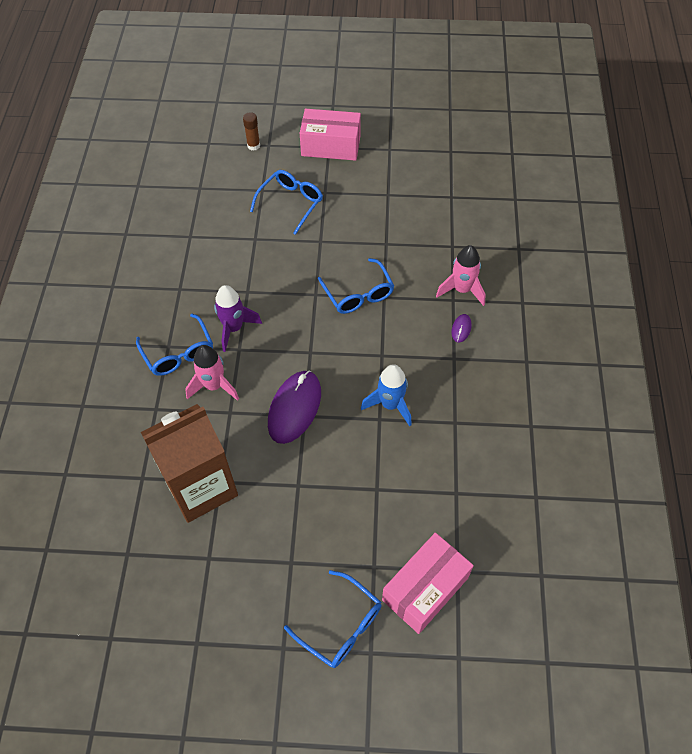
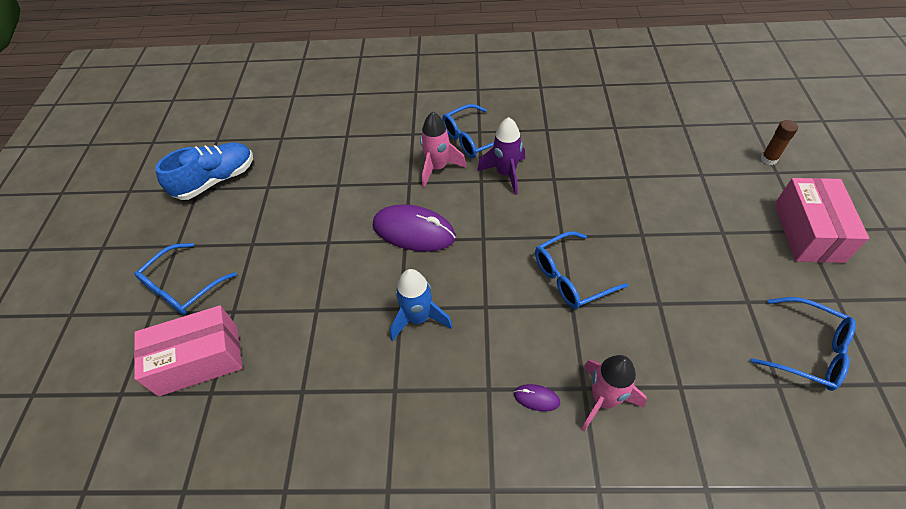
camera: 90 degrees right, 5 degrees down
brown carton [141,404,238,523] -> none
blue glasses [250,170,323,235] -> blue glasses moved to [751,297,856,391]
pink box [382,533,474,634] -> pink box turned 60 degrees counterclockwise [134,305,242,397]
none -> blue shoe [155,142,253,200]

